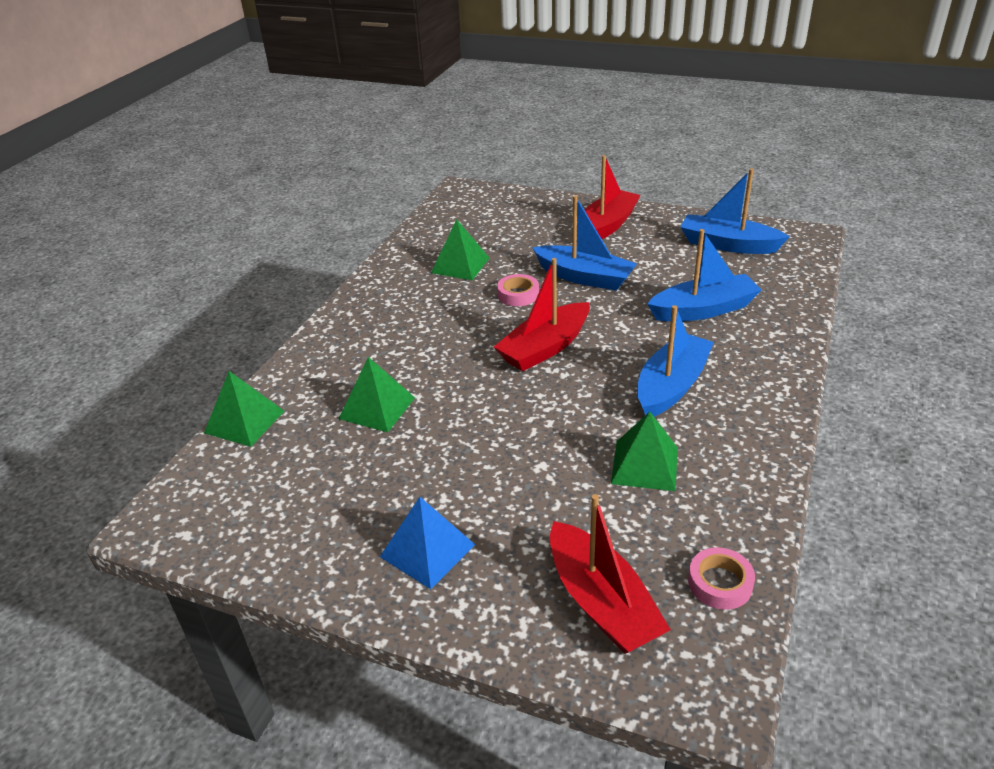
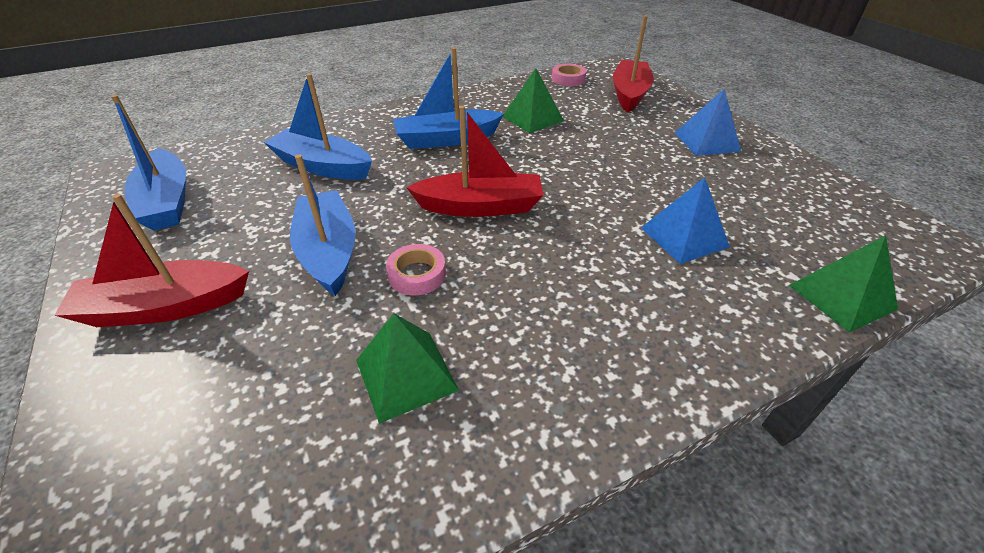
camera: 140 degrees left, 5 degrees up
green pyramid [339,357,415,432] -> blue pyramid [641,178,730,264]

